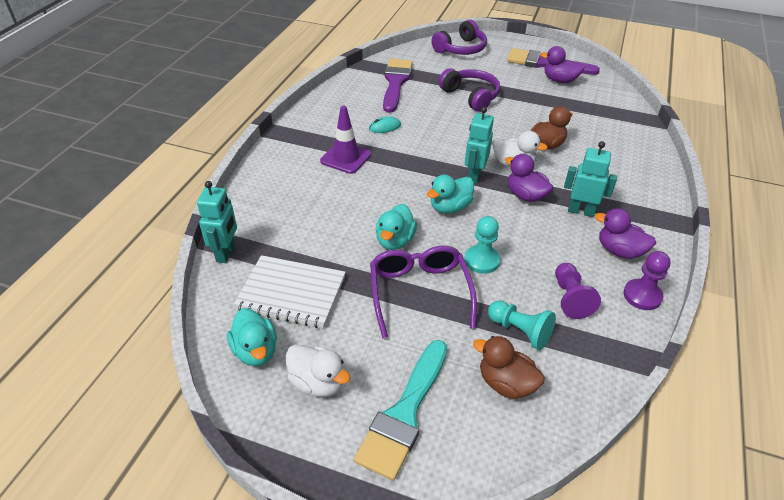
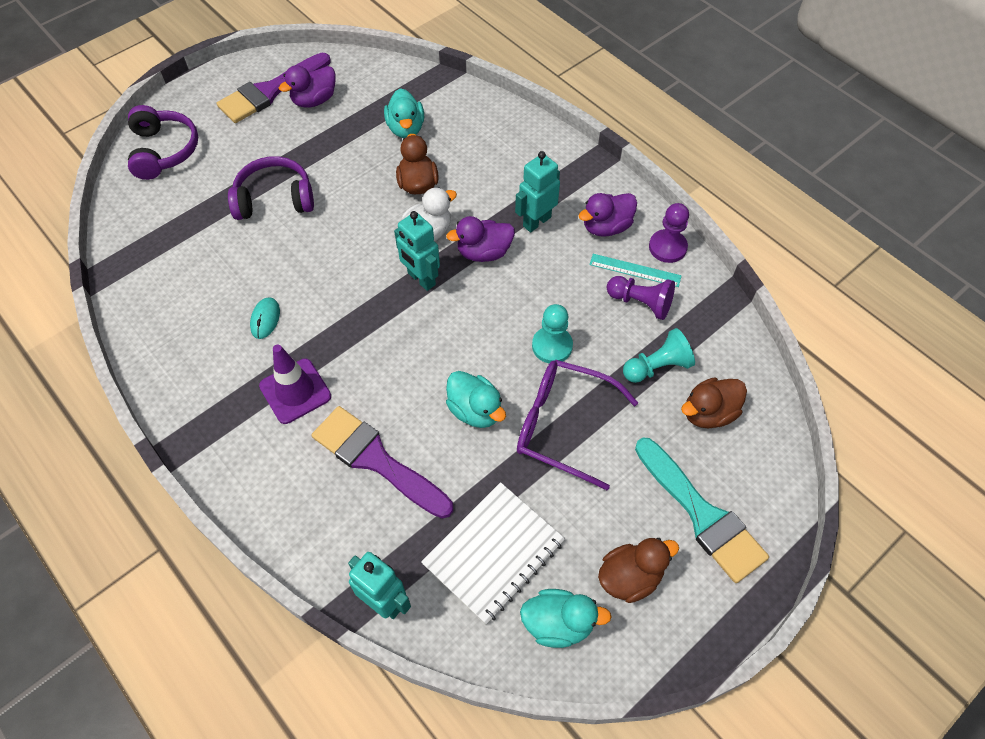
camera: 60 degrees left, 15 degrees up
white duck [286,344,350,397] -> brown duck [598,538,679,603]
purple brush [383,59,413,113] -> purple brush moved to [312,406,453,518]
turquoise duck [427,174,474,214] -> turquoise duck moved to [384,88,424,138]
none -> turquoise ruler [590,254,682,287]

